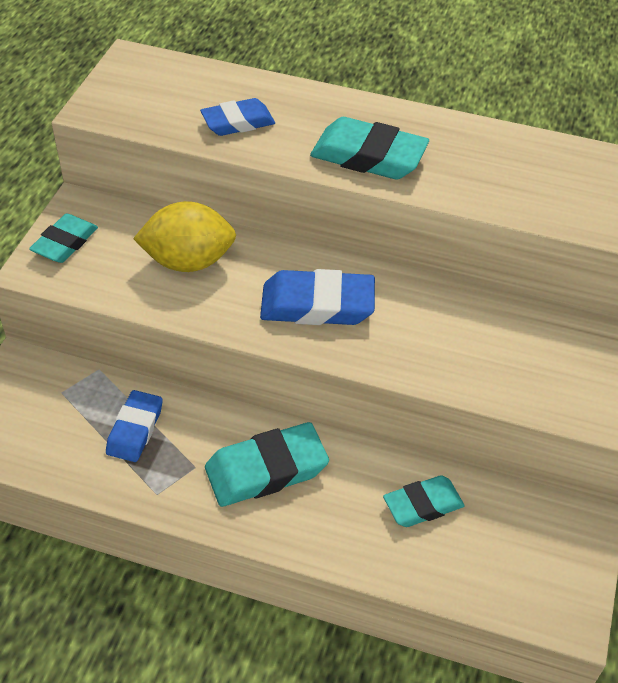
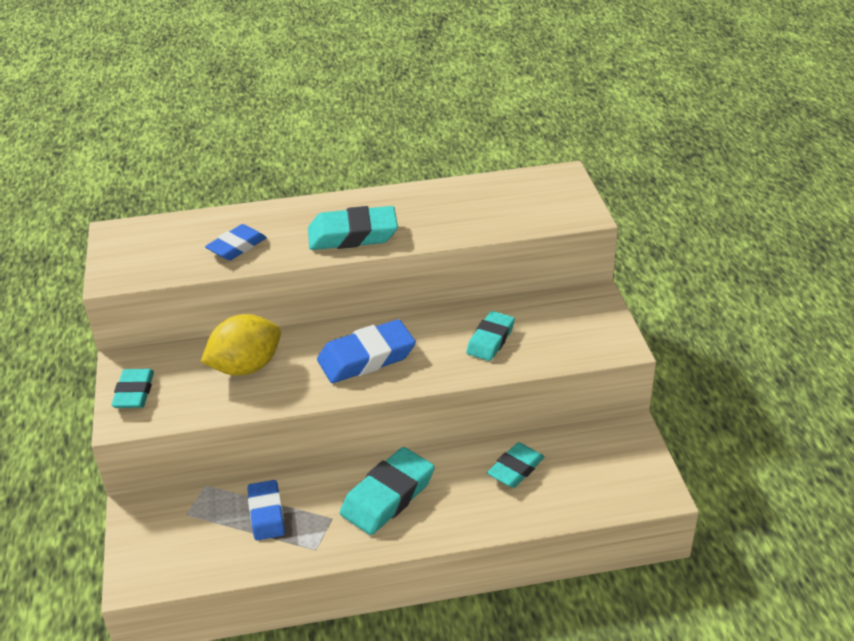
camera: 25 degrees left, 10 degrees down
none -> turquoise eraser [466,311,515,361]

